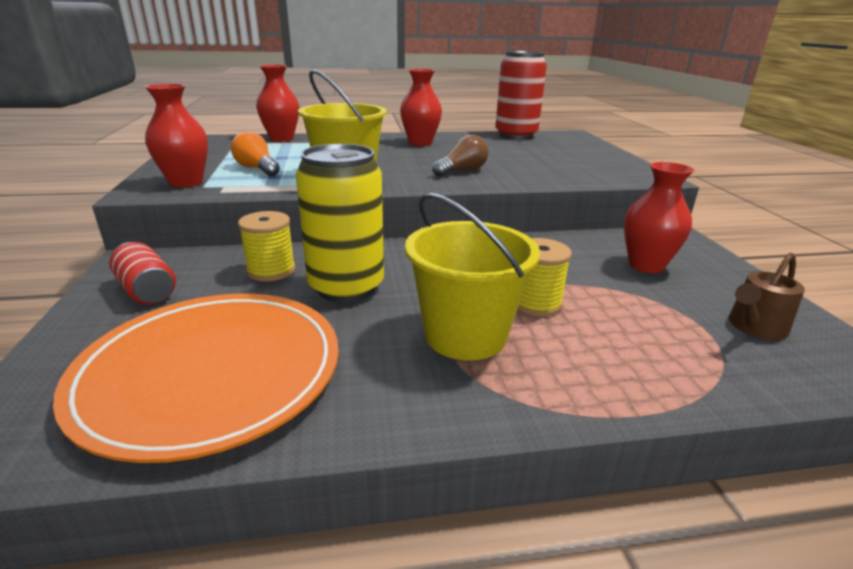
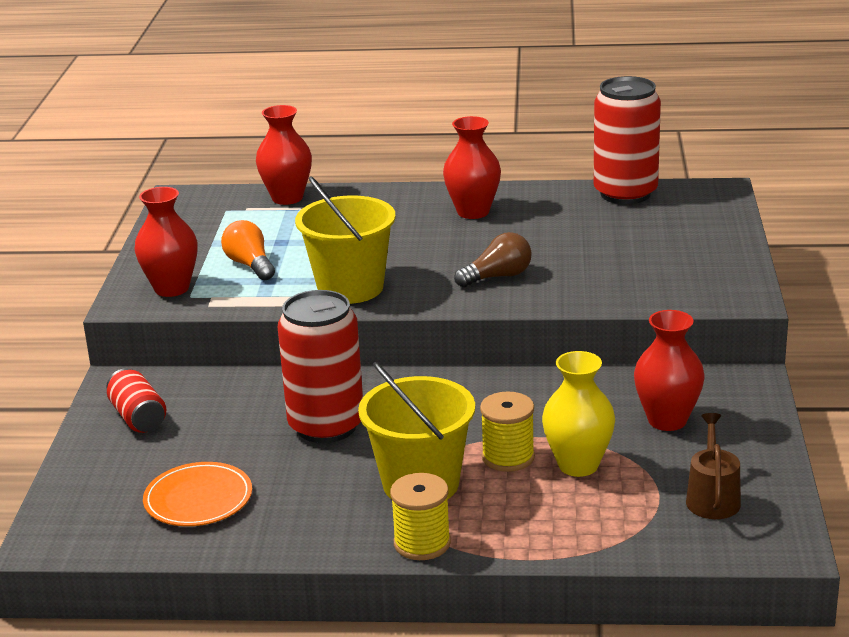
camera: 15 degrees right, 0 degrees up
orange plate [53,294,339,463] -> orange plate [143,462,252,526], size x0.52
yellow spool [238,211,296,282] -> yellow spool moved to [390,473,451,560]
yellow can [296,144,384,302] -> red can [278,290,363,443]
brown watering can [729,253,805,340] -> brown watering can turned 120 degrees clockwise [686,413,741,519]
none -> yellow vase [542,351,615,477]

